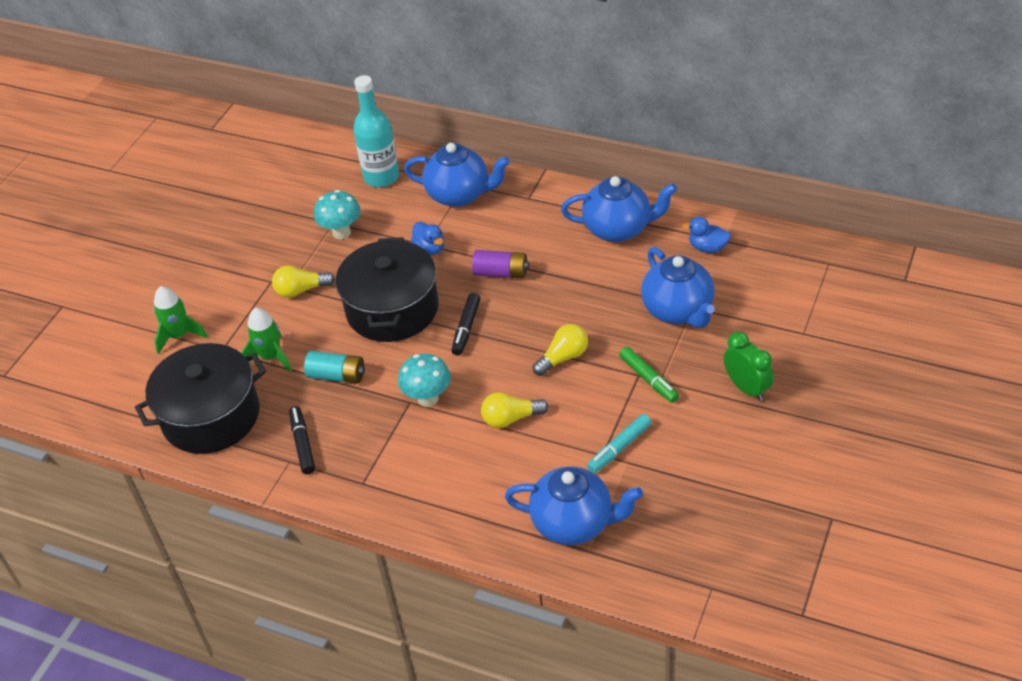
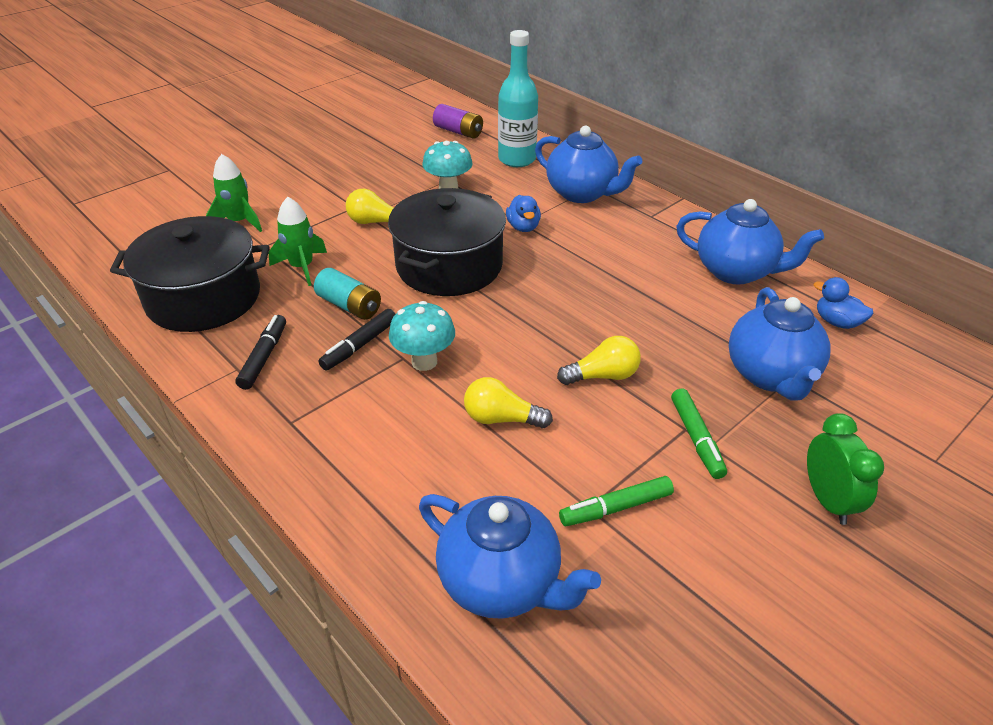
camera: 20 degrees right, 5 degrees down
black marker [451,293,481,356] -> black marker moved to [318,309,395,370]
purple battery [472,250,529,279] -> purple battery moved to [433,104,483,139]
turquoise marker [587,414,652,473] -> green marker [559,476,674,526]

